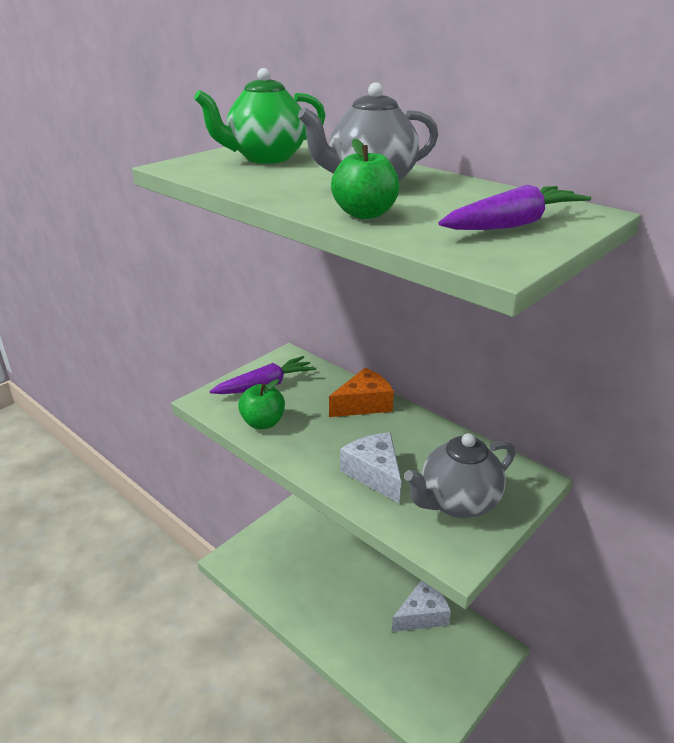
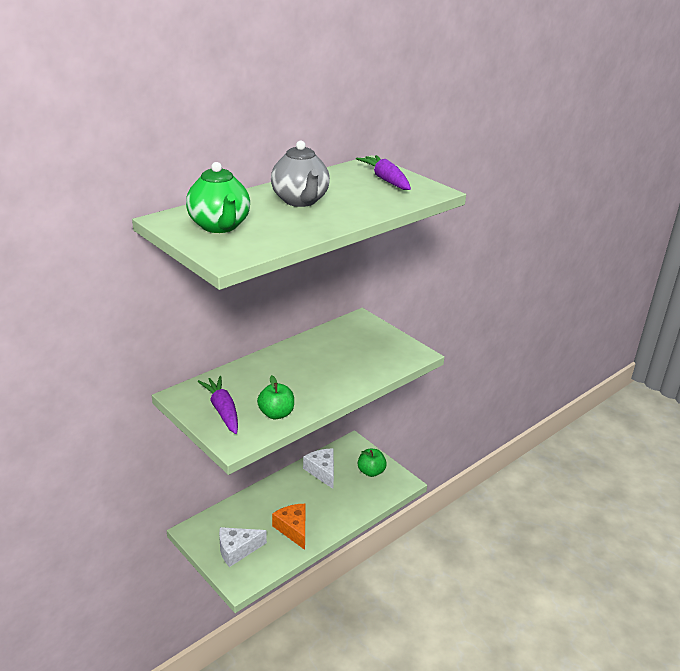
camera: 85 degrees left, 0 degrees up
orange cheese [329,368,394,417] -> orange cheese moved to [272,504,305,550]
green apple [331,138,399,219] -> green apple moved to [358,449,387,477]
white cheese [340,432,401,504] -> white cheese moved to [219,527,267,567]
grey teapot [404,433,515,518] -> none

